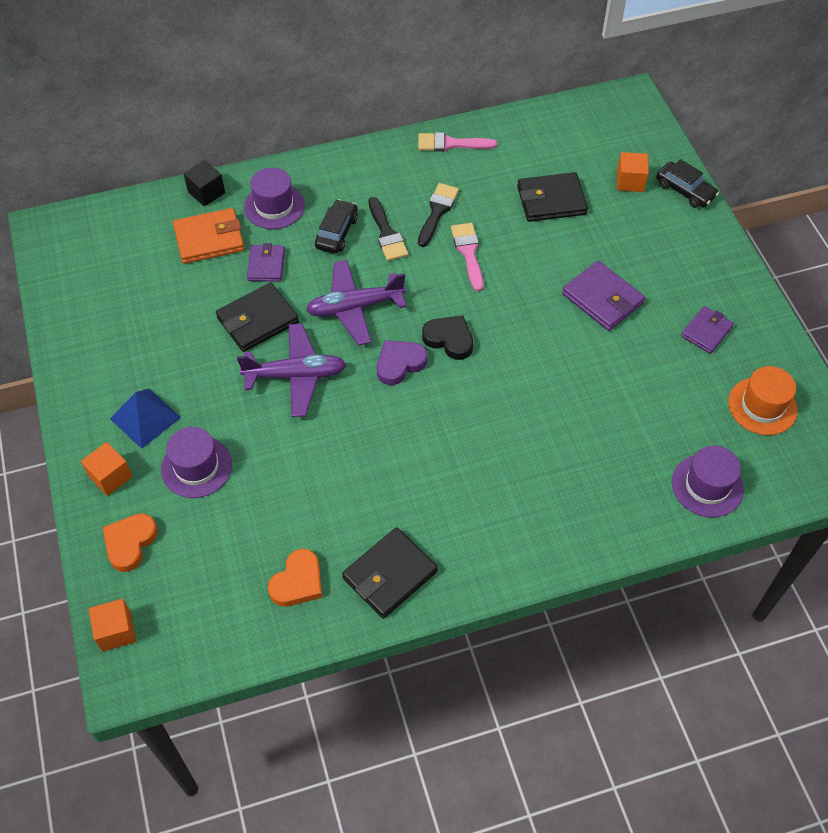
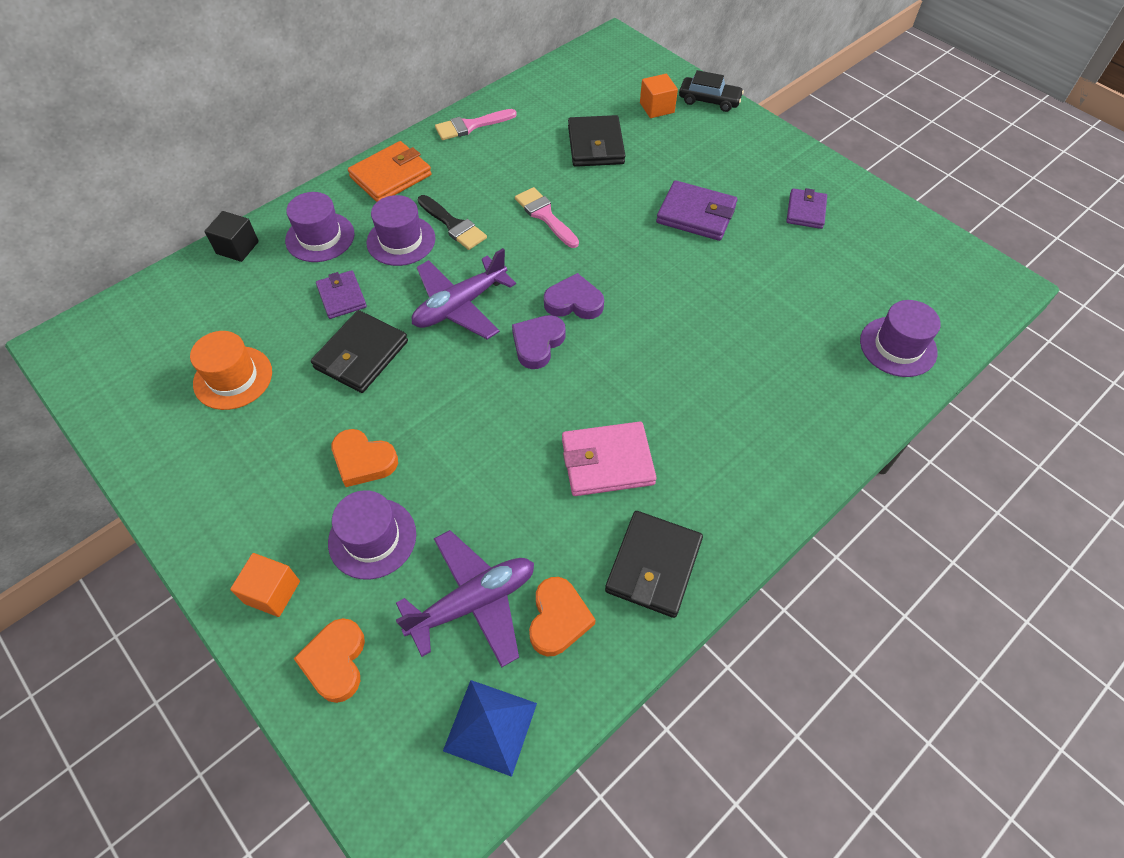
camera: 25 degrees left, 0 degrees up
orange cube [89,599,136,652] -> none
blue pyramid [110,389,181,449] -> blue pyramid moved to [443,680,537,777]
orange wallet [173,208,245,264] -> orange wallet moved to [348,141,432,202]
purple plane [237,324,346,417] -> purple plane moved to [396,530,534,668]
black car [315,199,358,254] -> purple hat [366,195,435,266]
black brush [418,183,459,247] -> none
black heart [422,315,473,360] -> purple heart [544,273,604,319]
black wallet [517,172,588,222] -> black wallet turned 60 degrees counterclockwise [568,115,625,167]
orange hat [728,366,798,435] -> orange hat moved to [190,331,272,410]
none -> orange heart [331,429,398,487]
none -> pink wallet [562,422,657,496]

